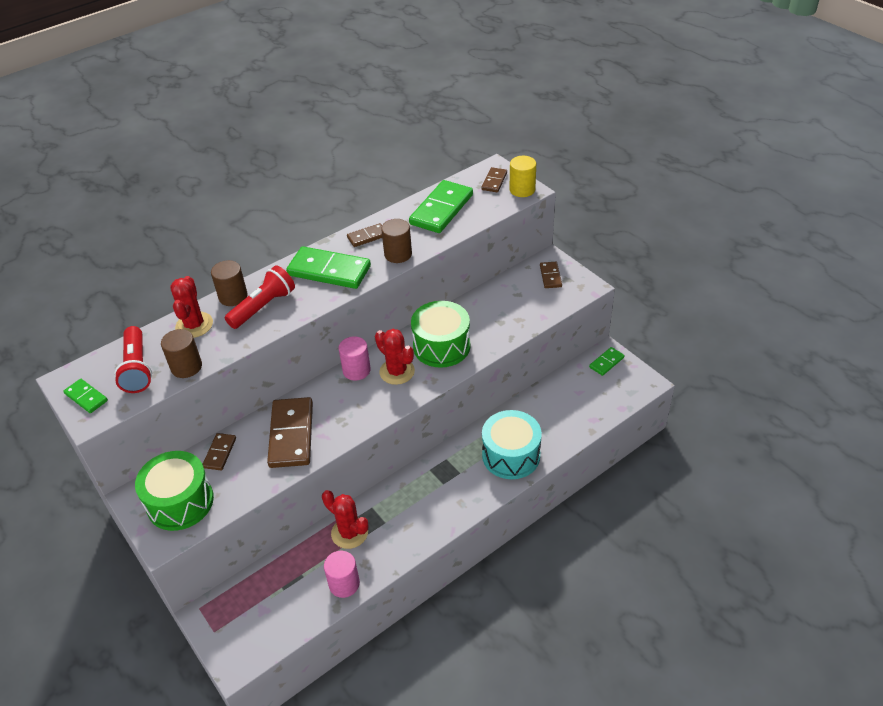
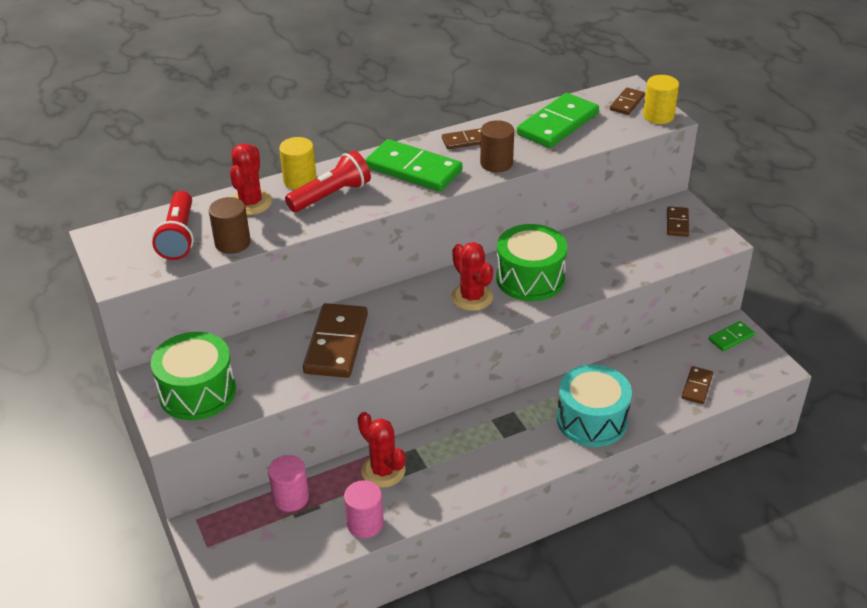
camera: 10 degrees right, 5 degrees down
green domino [63,379,108,413] -> none
brown domino [203,433,236,470] -> brown domino moved to [682,366,713,404]
brown cylinder [211,260,248,306] -> yellow cylinder [279,137,317,190]
pink cylinder [338,336,371,381] -> pink cylinder moved to [268,455,309,512]

